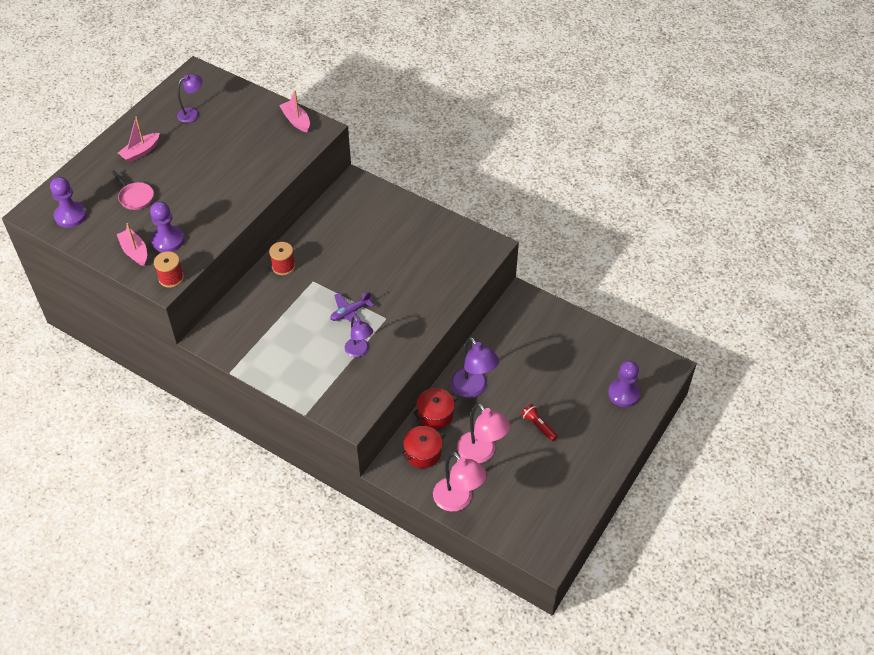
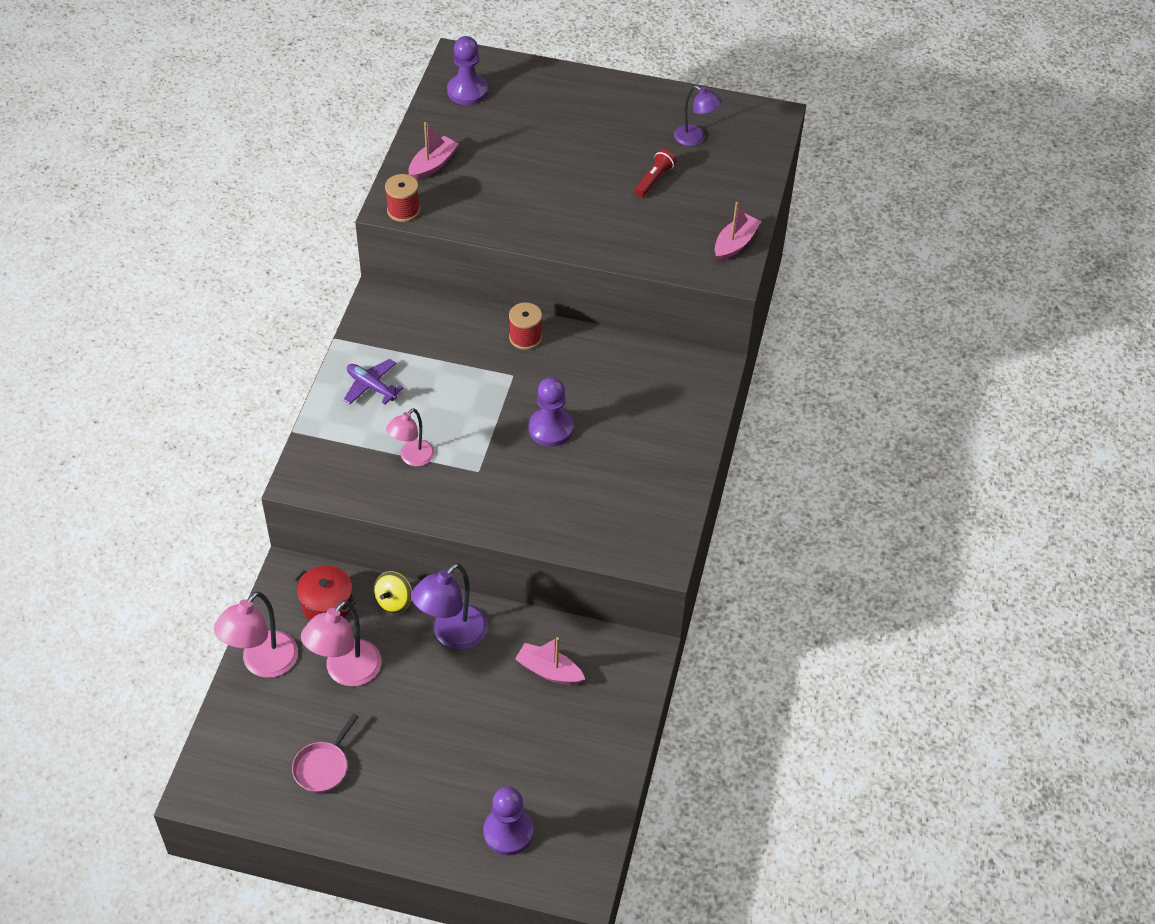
camera: 70 degrees right, 0 degrees up
pink pan [111,170,154,210] -> pink pan moved to [292,713,359,793]
pink boat [118,117,160,163] -> pink boat moved to [515,637,585,685]
purple pawn [150,201,184,252] -> purple pawn moved to [528,377,573,447]
purple plane [330,292,374,324] -> purple plane moved to [344,359,403,404]
purple lamp [345,316,373,357] -> pink lamp [386,408,435,466]
red pot [413,388,458,429] -> yellow spinning top [374,571,412,614]
red flashlight [521,404,558,441] -> red flashlight moved to [635,149,676,197]

